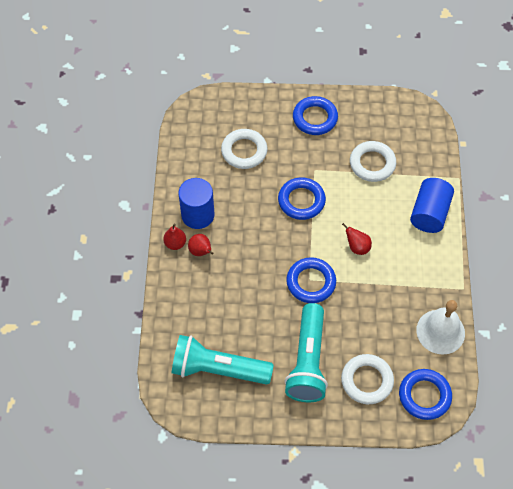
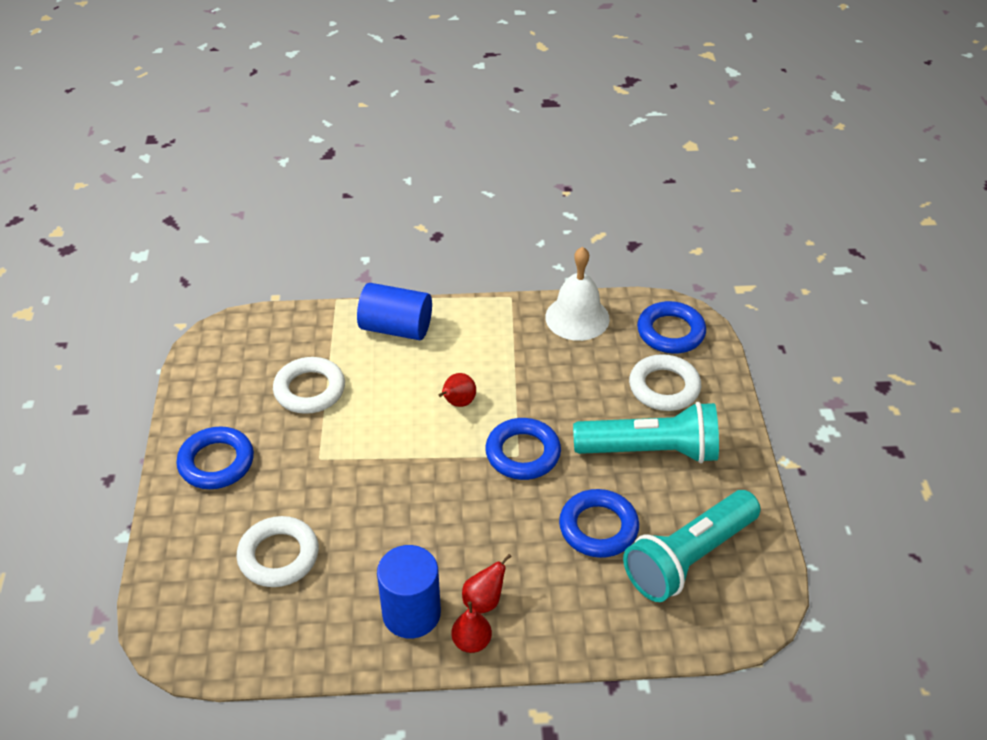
camera: 95 degrees left, 15 degrees down
turquoise flashlight [172,335,274,385] -> turquoise flashlight turned 45 degrees clockwise [623,490,760,602]
blue ring [278,177,326,220] -> blue ring moved to [559,489,639,558]

